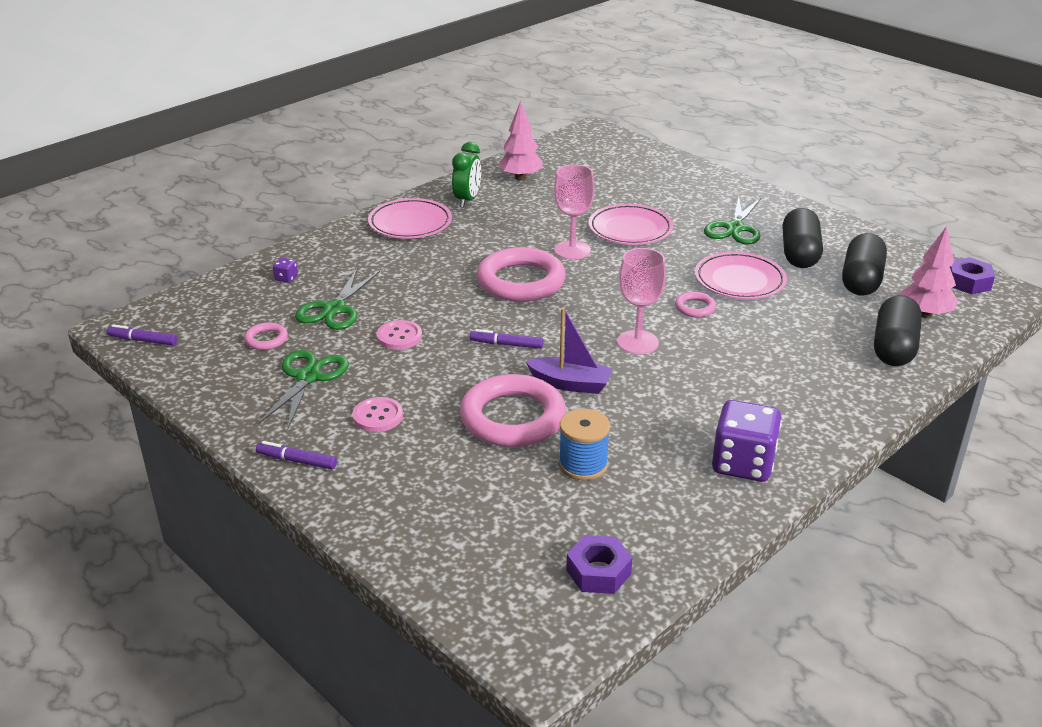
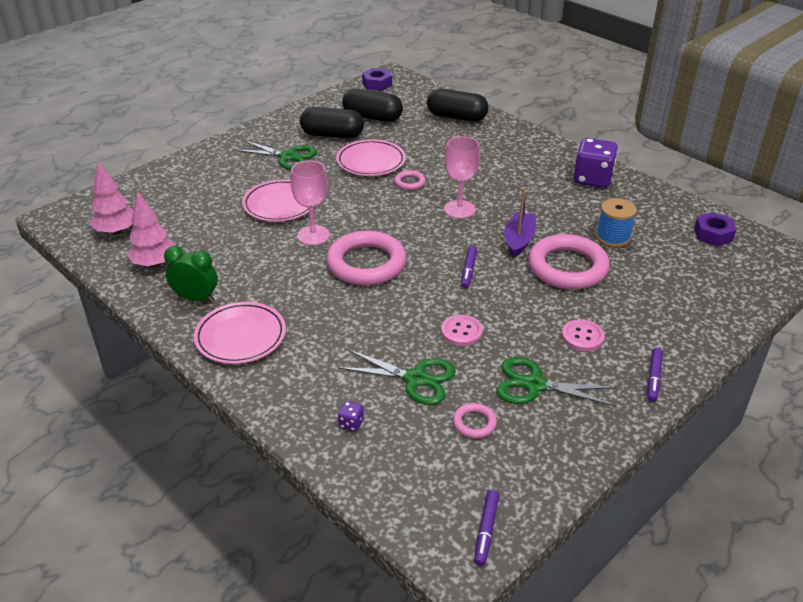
camera: 90 degrees left, 5 degrees up
pink tree [901,226,958,318] -> pink tree moved to [90,161,133,235]

